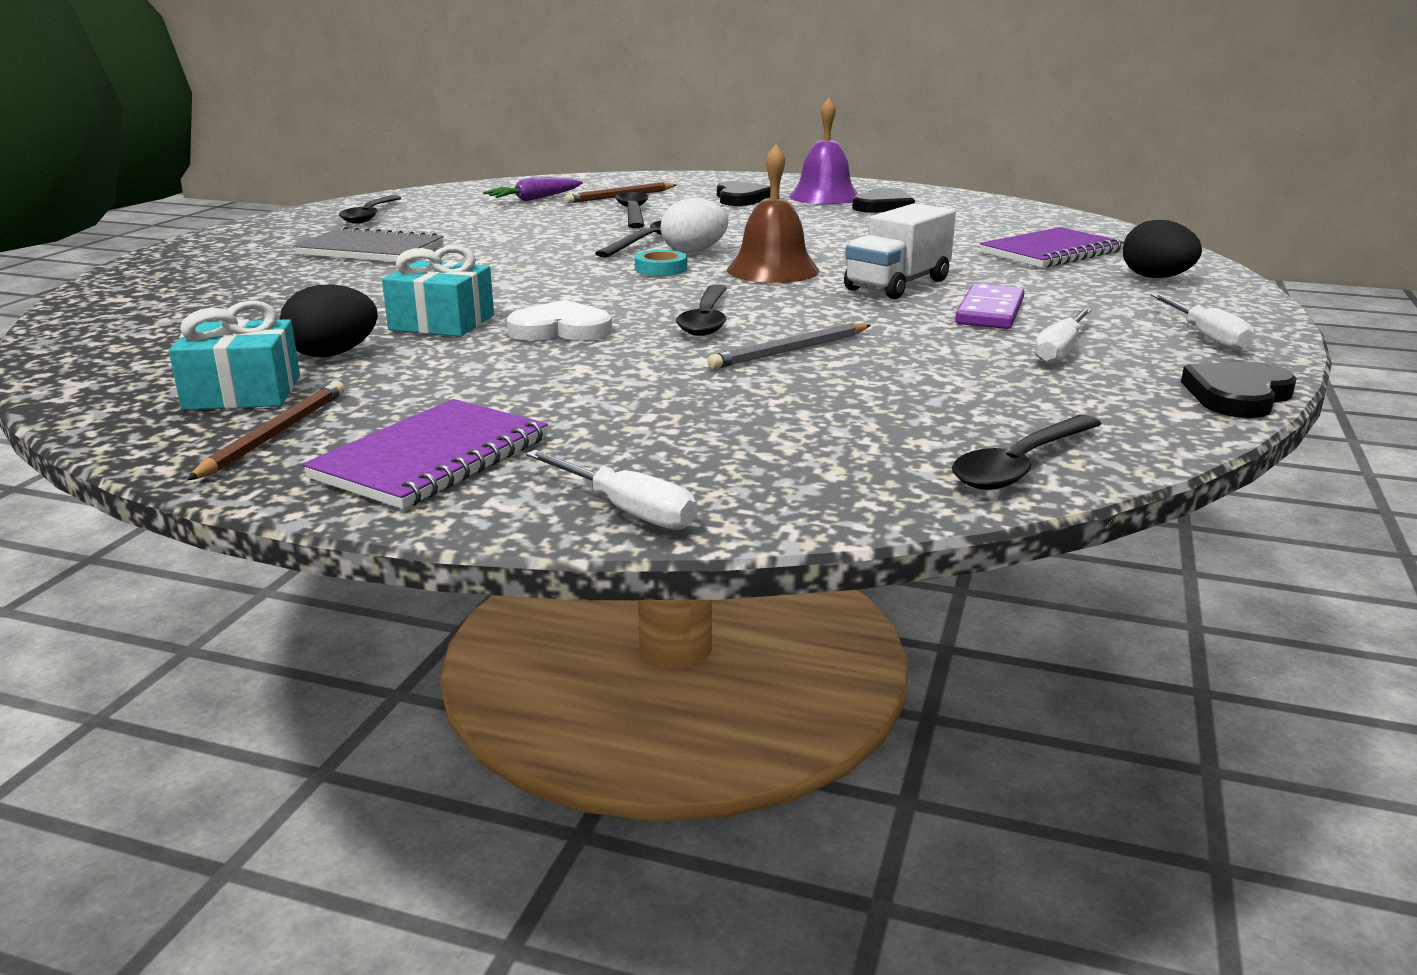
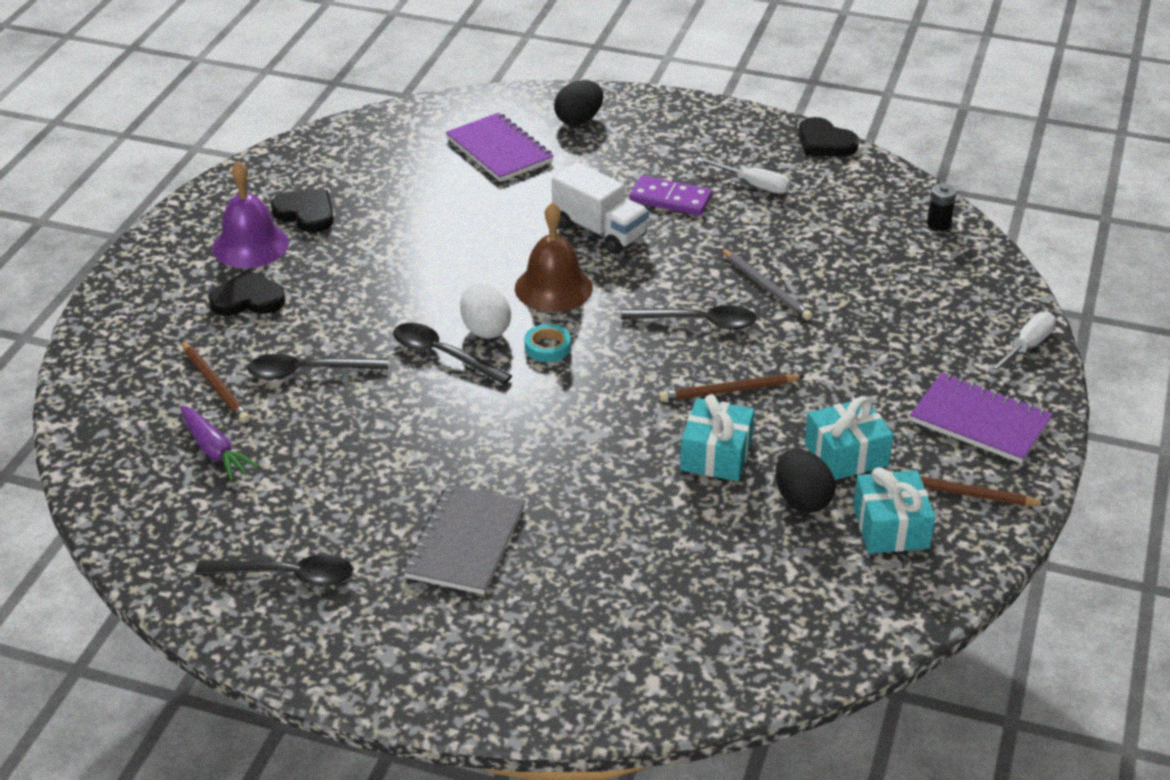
camera: 90 degrees left, 15 degrees up
white heart [507,300,612,341] -> brown pencil [659,374,805,402]
black spoon [952,415,1102,490] -> black battery [927,183,956,231]
white screwdriver [1151,294,1255,351] -> none
none -> turquoise gift [805,396,894,480]

